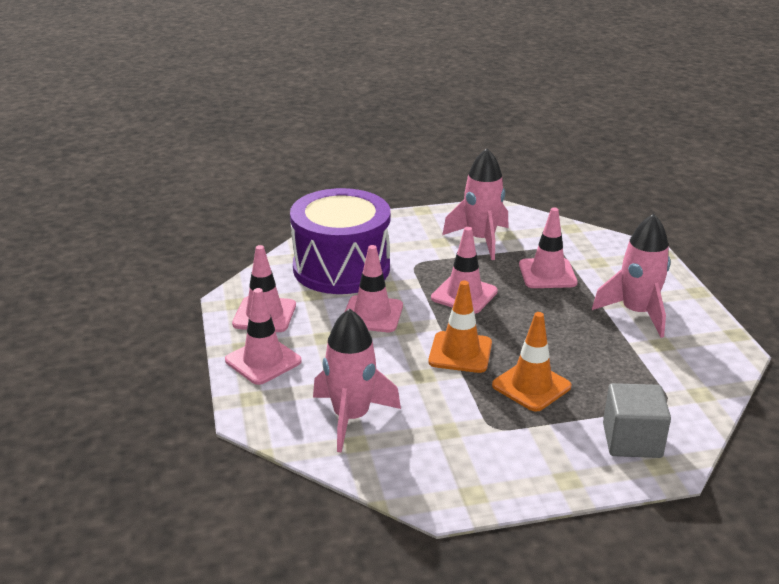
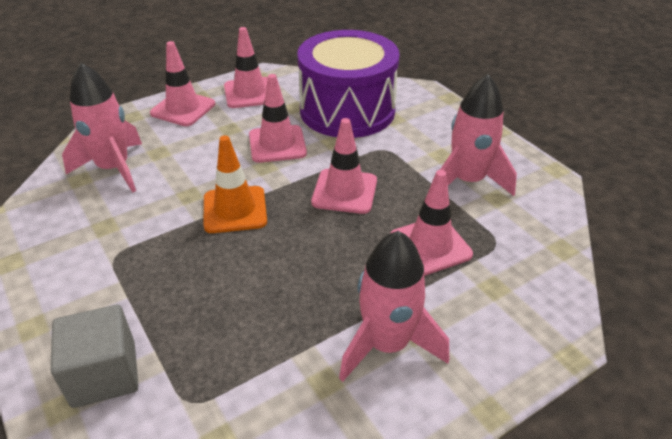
camera: 70 degrees right, 10 degrees up
orange traffic cone [492,312,571,411] -> none

